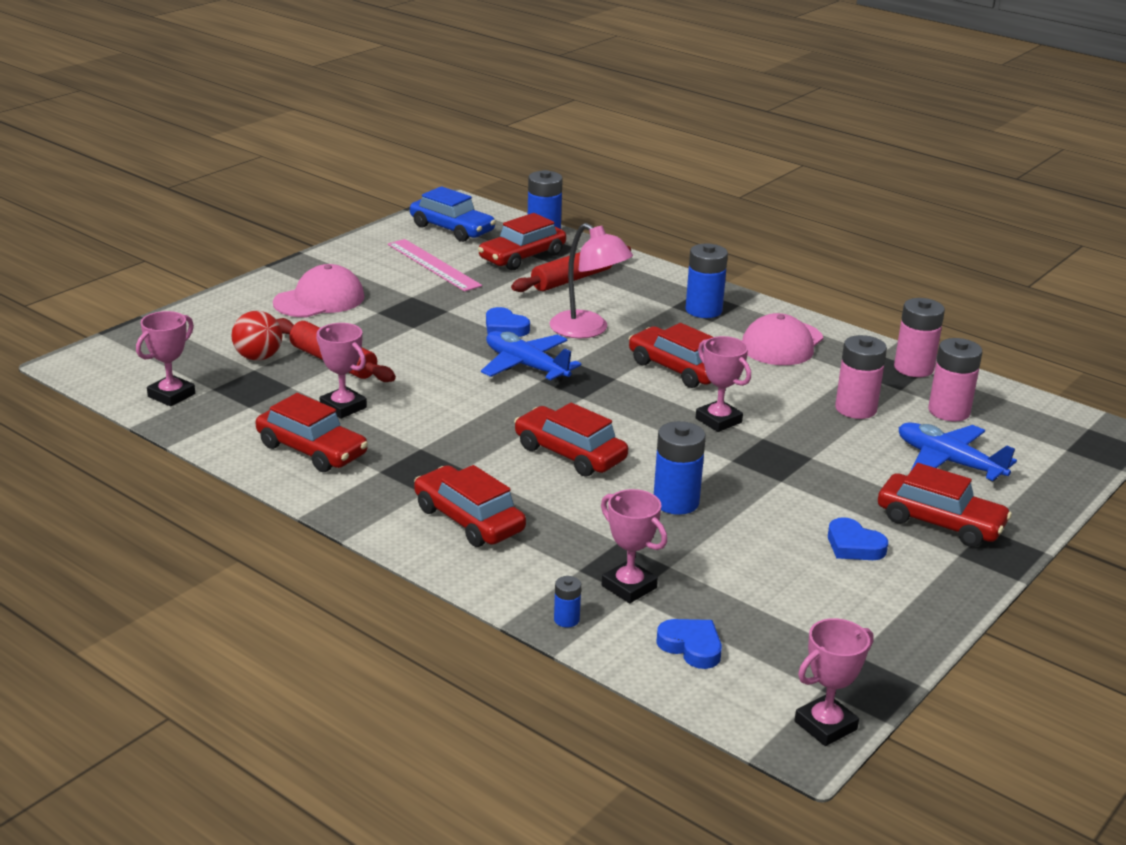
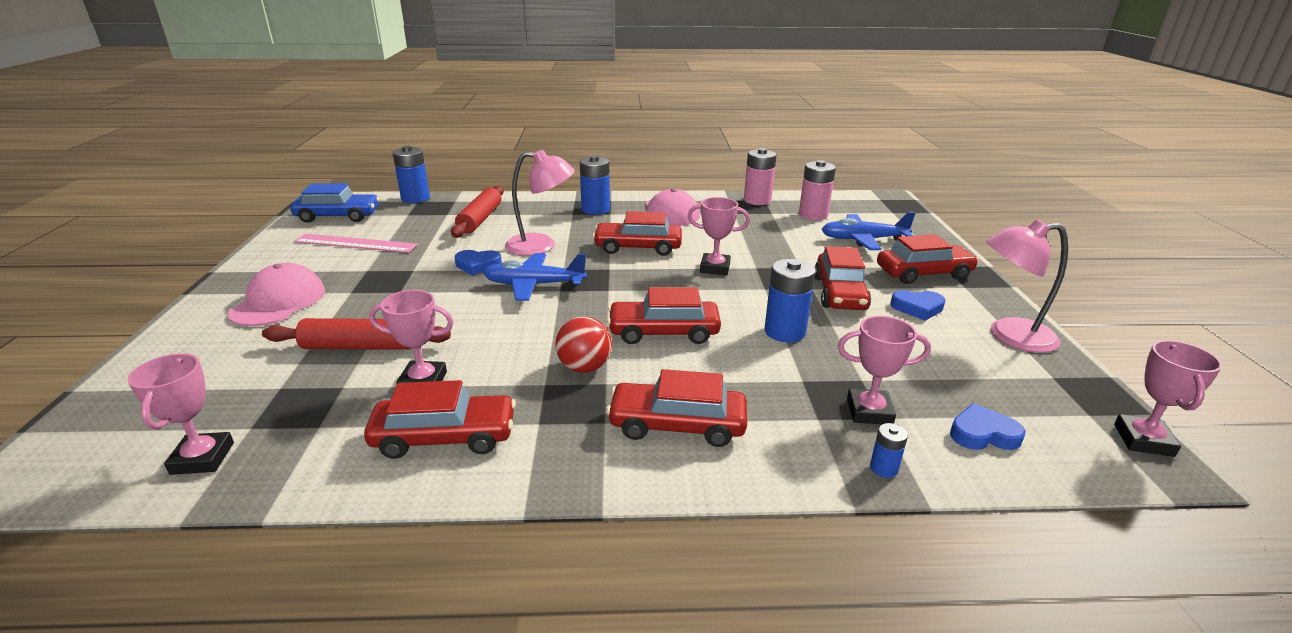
camera: 40 degrees left, 0 degrees up
red ball [231,311,282,361] -> red ball moved to [555,316,612,373]
red car [478,213,566,270] -> red car moved to [814,246,871,310]
pink battery [835,335,887,419] -> none
none -> pink lamp [986,219,1068,353]

